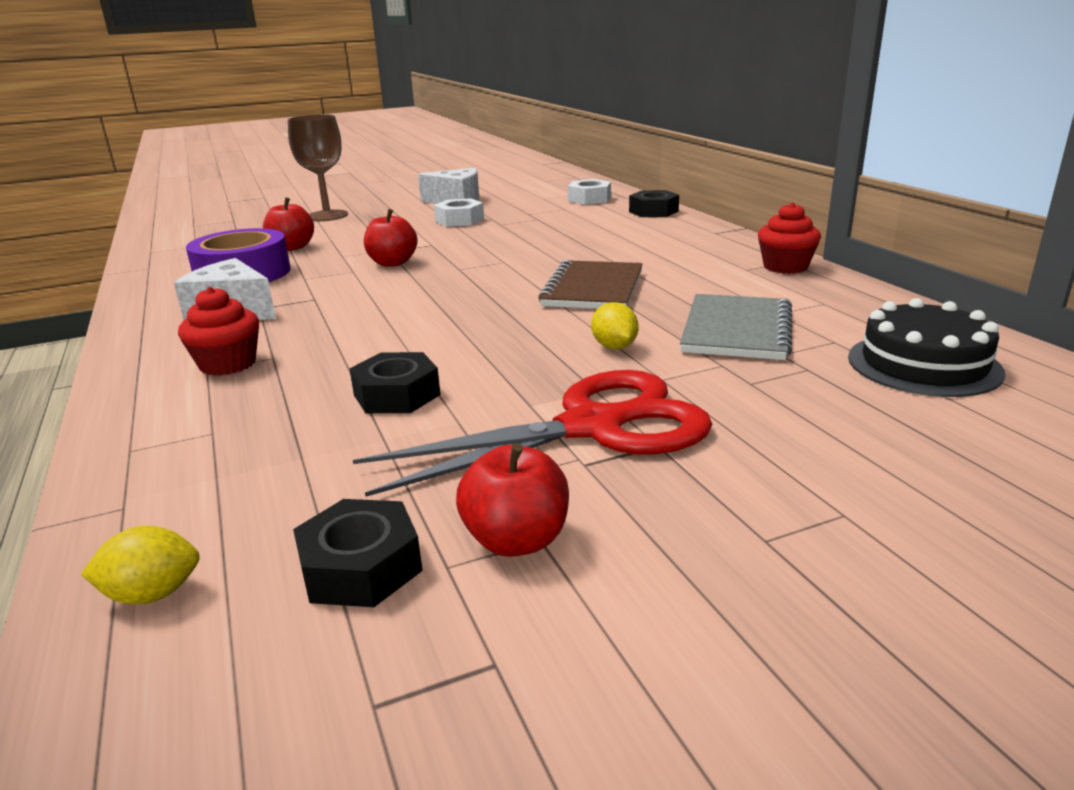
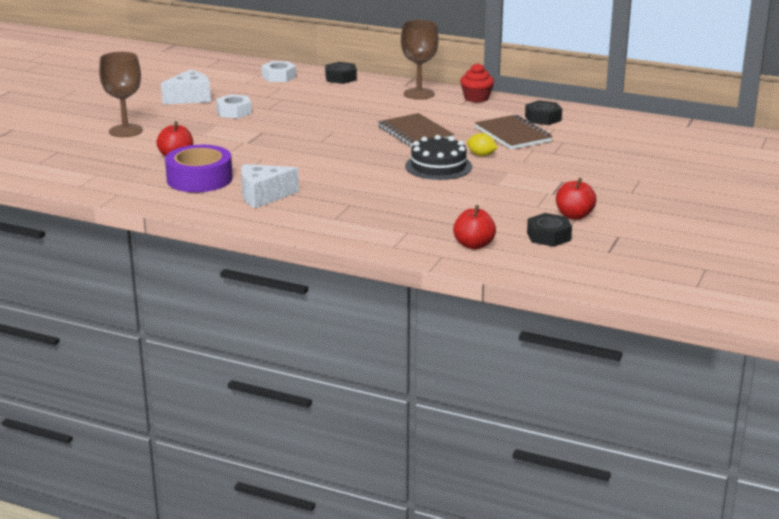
camera: 45 degrees left, 0 degrees up
yellow lemon [81,525,200,604] -> none
red cupcake [178,287,259,376] -> none
black nut [349,352,441,413] -> black nut moved to [525,100,562,125]
red scissors [353,370,713,497] -> none
red apple [364,209,417,267] -> red apple moved to [453,205,496,250]
grey notebook [680,294,792,360] -> brown notebook [475,115,553,149]
black cake [848,298,1005,397] -> black cake moved to [405,135,472,180]
none -> brown goblet [401,20,439,100]

